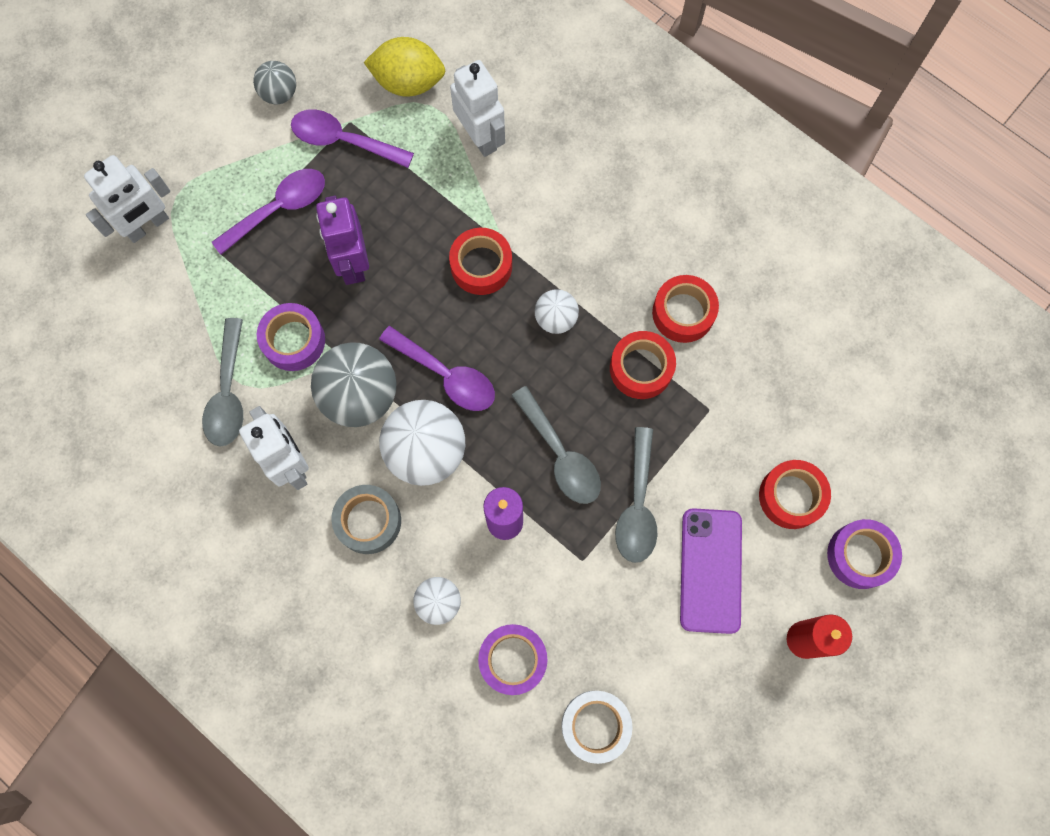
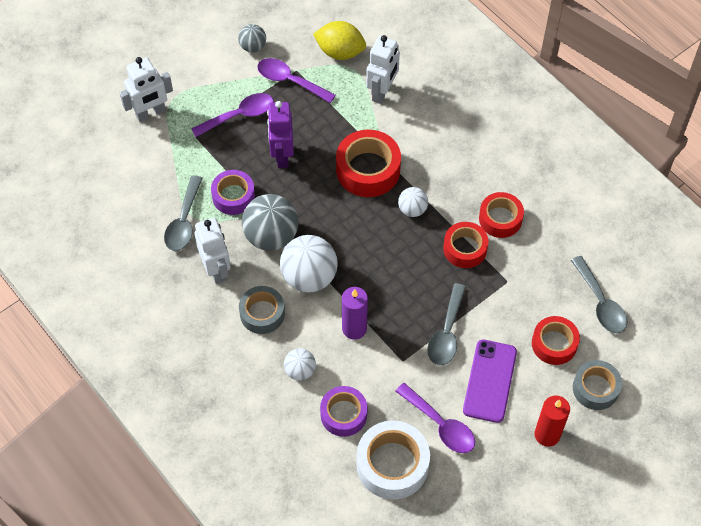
camera: 10 degrees right, 15 degrees down
purple spoon [379,326,495,411] -> purple spoon moved to [395,383,475,453]
red tape [449,228,512,295] -> red tape [336,130,401,197], size x1.52
white robot [450,60,505,157] -> white robot turned 45 degrees clockwise [366,35,400,104]
grey spoon [511,386,601,504] -> grey spoon moved to [571,256,627,333]
white tape [561,691,633,764] -> white tape [356,420,430,500], size x1.52
purple tape [827,519,902,589] -> grey tape [573,360,622,410]

